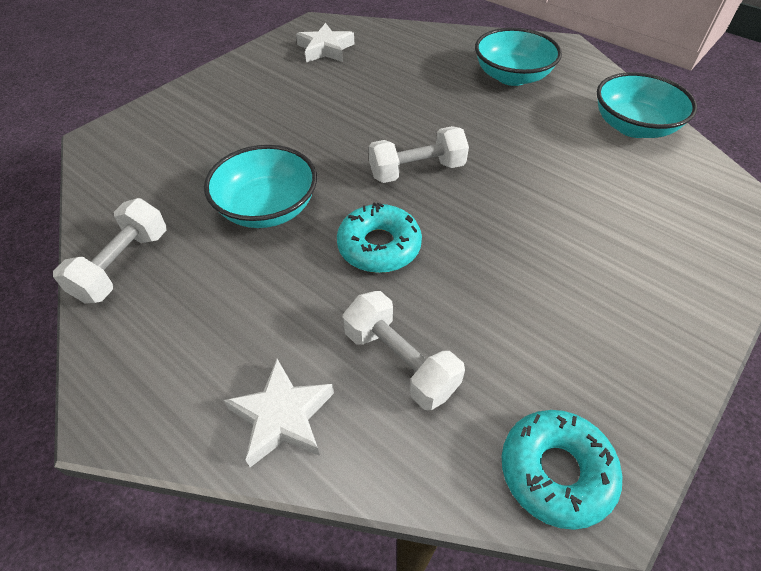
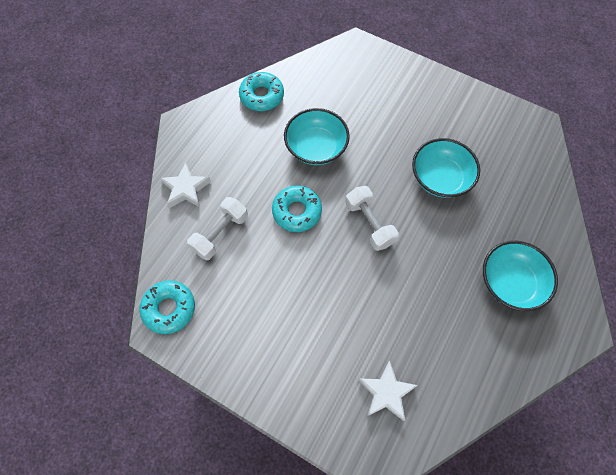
camera: 80 degrees right, 15 degrees up
white dumbbell [53,198,167,303] -> turquoise donut [239,72,284,111]
white star [296,23,354,62] -> white star moved to [359,361,418,421]
turquoise bowl [597,72,697,138] -> turquoise bowl moved to [412,138,480,198]

